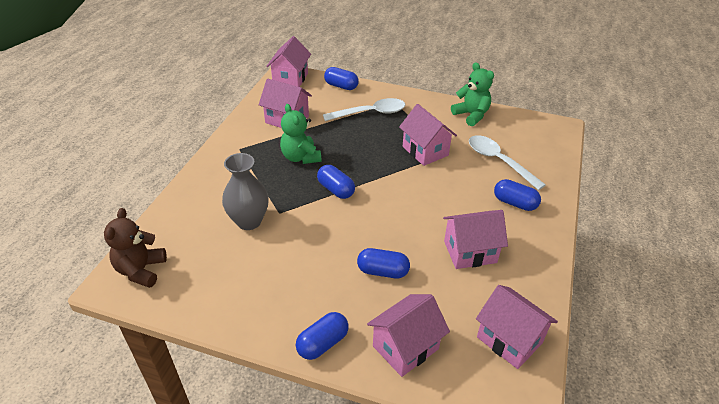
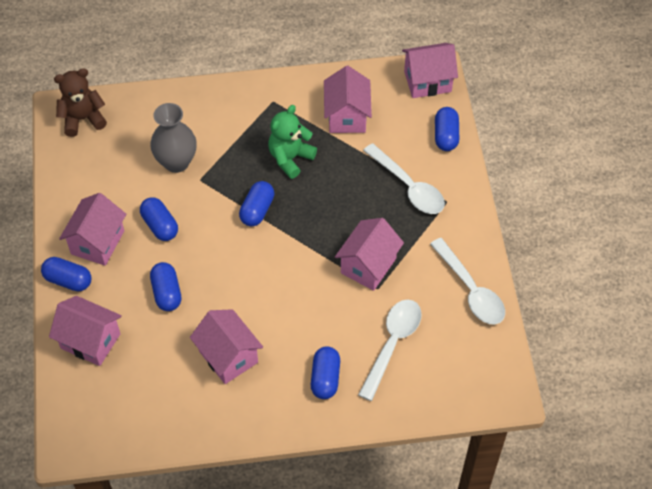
camera: 65 degrees right, 15 degrees up
green teddy bear [451,62,494,126] -> white spoon [430,238,505,325]
pink house [476,285,558,369] -> pink house moved to [59,193,126,266]
none -> blue capsule [140,197,178,241]

